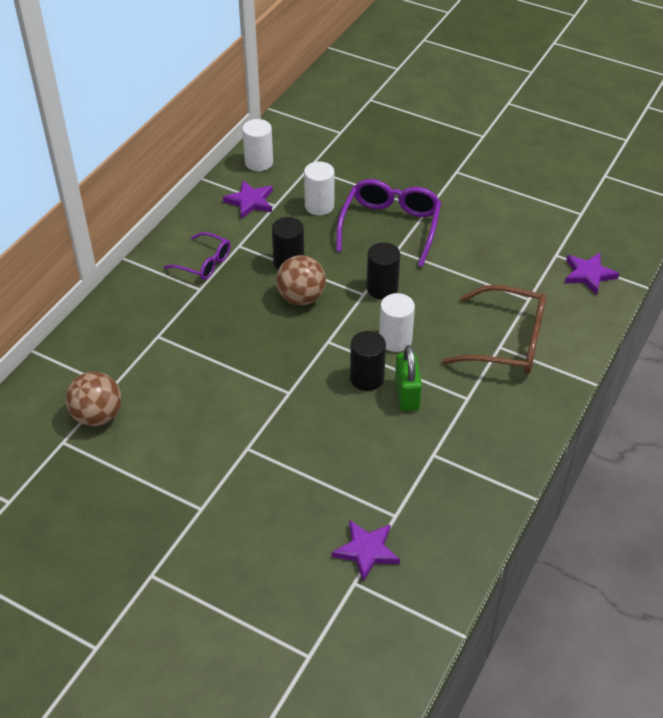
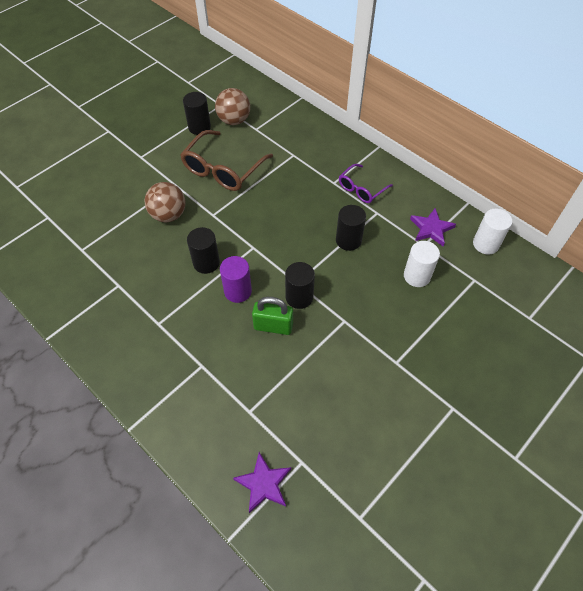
camera: 105 degrees right, 10 degrees up
brown ball [276,255,326,305] -> brown ball moved to [145,182,185,222]
purple star [332,520,400,582] -> none
purple glasses [336,179,441,267] -> none
white cylinder [379,293,415,352] -> purple cylinder [220,256,252,303]
green padlock [395,345,422,411] -> green padlock moved to [252,297,293,335]
brown glasses [443,285,546,374] -> brown glasses moved to [180,130,273,191]
none -> black cylinder [183,92,211,135]

